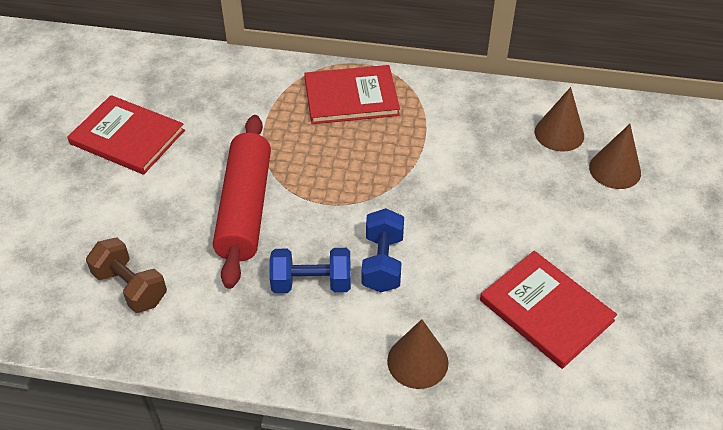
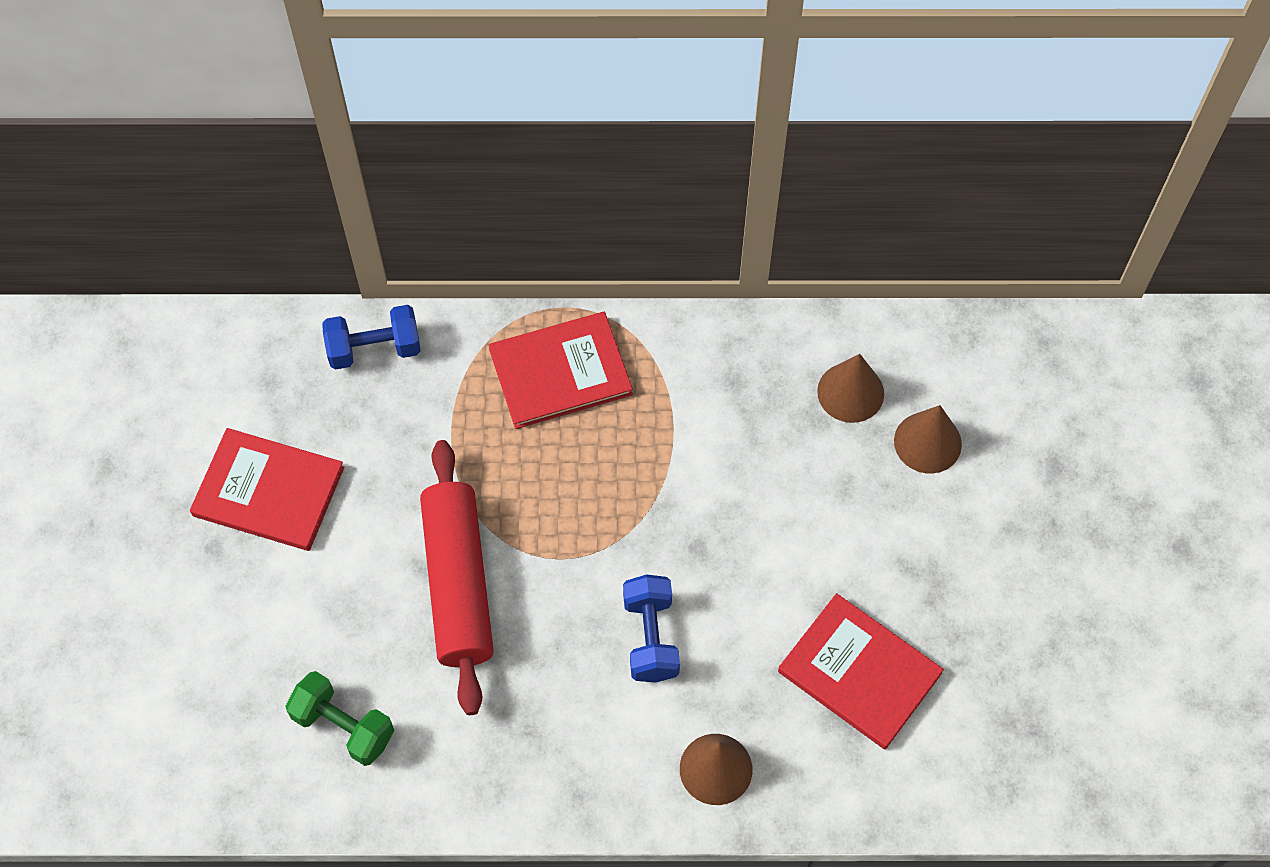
camera: 10 degrees left, 15 degrees up
brown dumbbell [86,238,167,313] -> green dumbbell [285,671,394,766]
blue dumbbell [270,248,351,293] -> blue dumbbell moved to [322,305,421,370]

